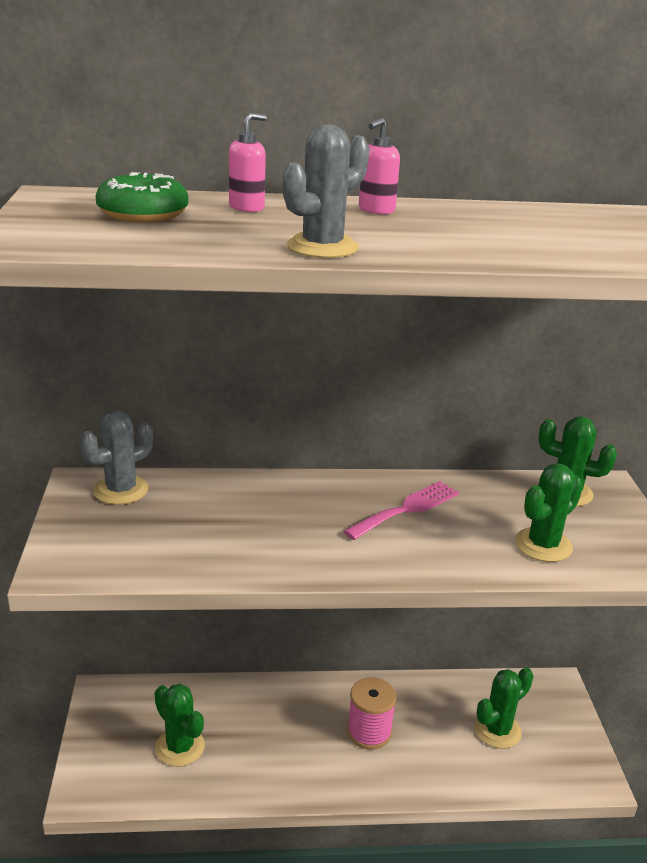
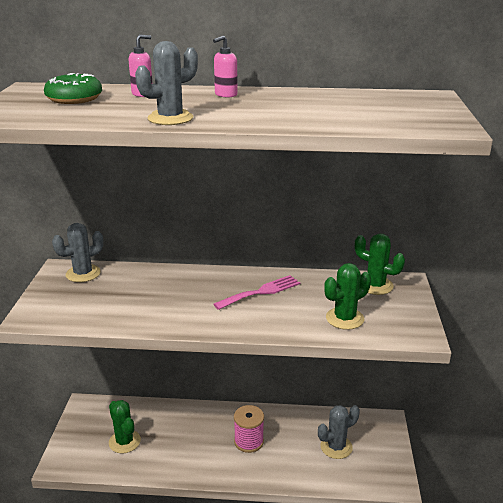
camera: 10 degrees right, 0 degrees up
green cactus [474,667,534,749] -> grey cactus [318,405,360,459]

